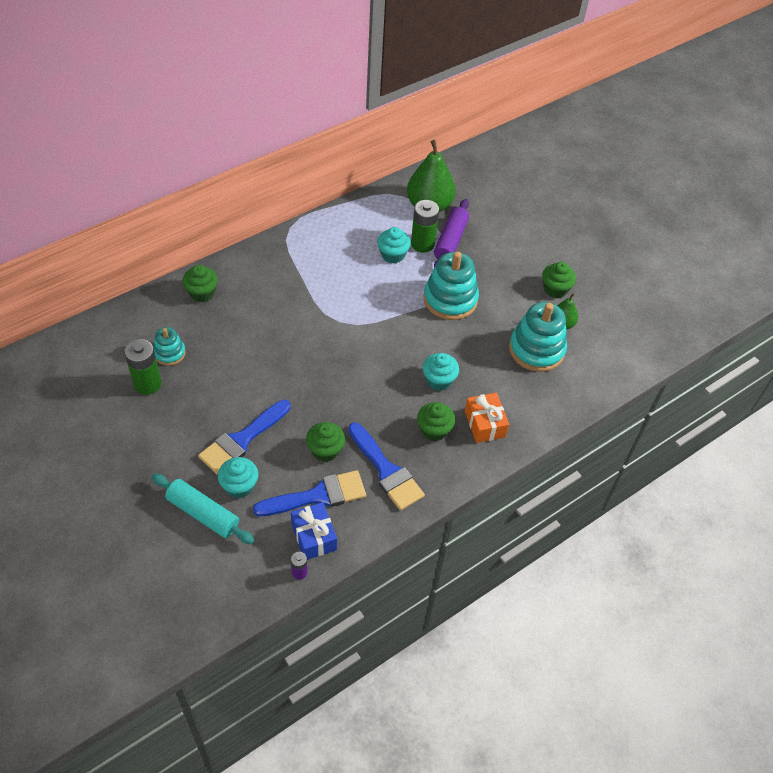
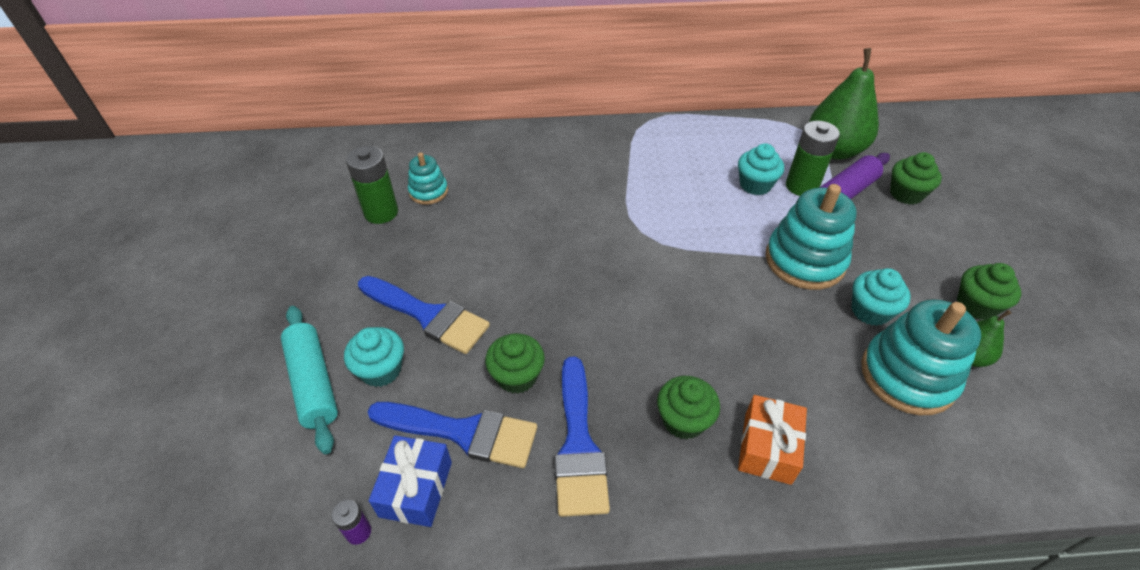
camera: 35 degrees right, 5 degrees down
green cupcake [182,265,218,302] -> green cupcake moved to [890,152,942,205]
blue brush [198,400,291,475] -> blue brush turned 135 degrees counterclockwise [358,276,490,354]
turquoise cupcake [423,353,459,391] -> turquoise cupcake moved to [852,268,911,326]

